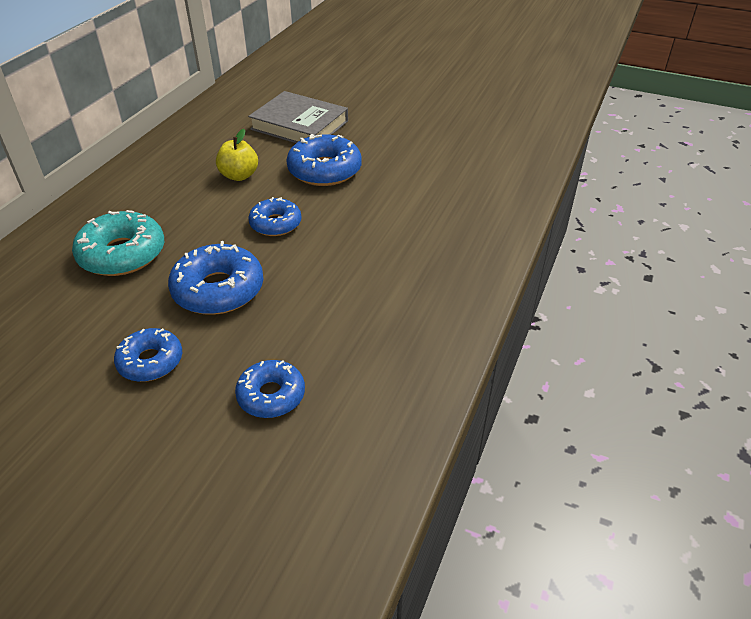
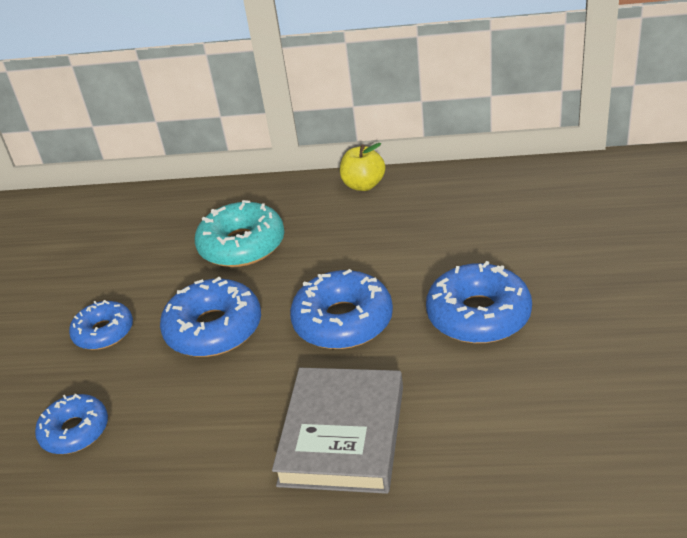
camera: 75 degrees right, 5 degrees down
yellow apple [216,129,258,181] -> yellow apple moved to [340,143,386,191]
grey book [248,91,348,143] -> grey book moved to [272,368,403,494]
blue donut [248,197,302,236] -> blue donut [290,269,393,349], size x1.57

